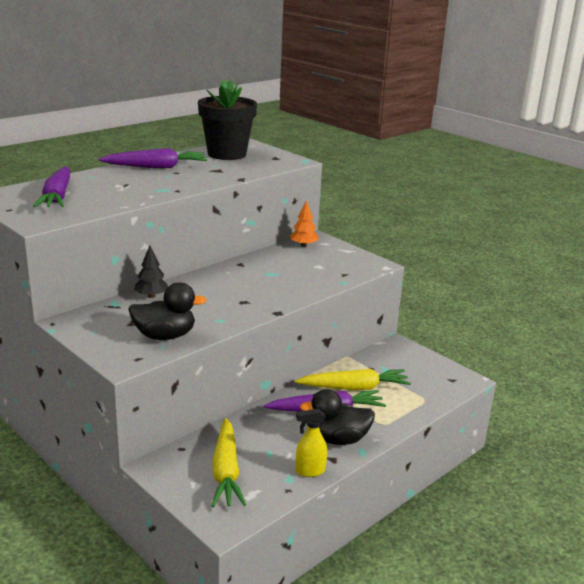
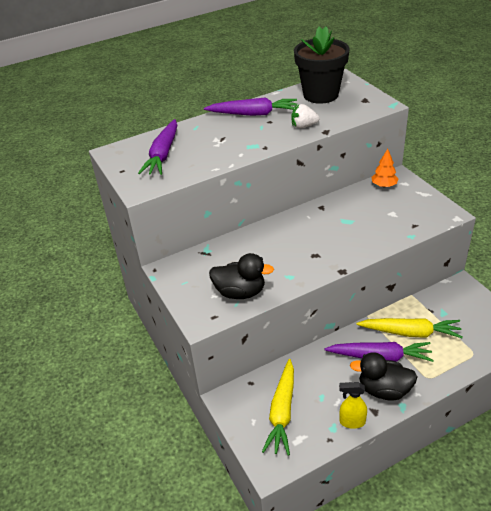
camera: 20 degrees right, 15 degrees up
black tree [134,245,168,298] -> none
none -> white strawberry [292,104,319,128]

